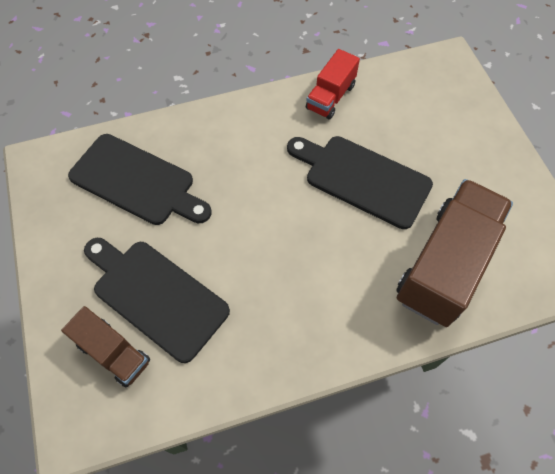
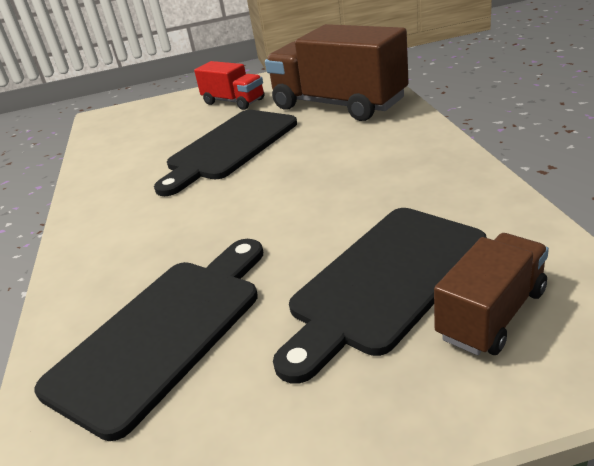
camera: 80 degrees left, 30 degrees down
red truck [306,49,360,119] -> red truck moved to [194,61,265,110]

